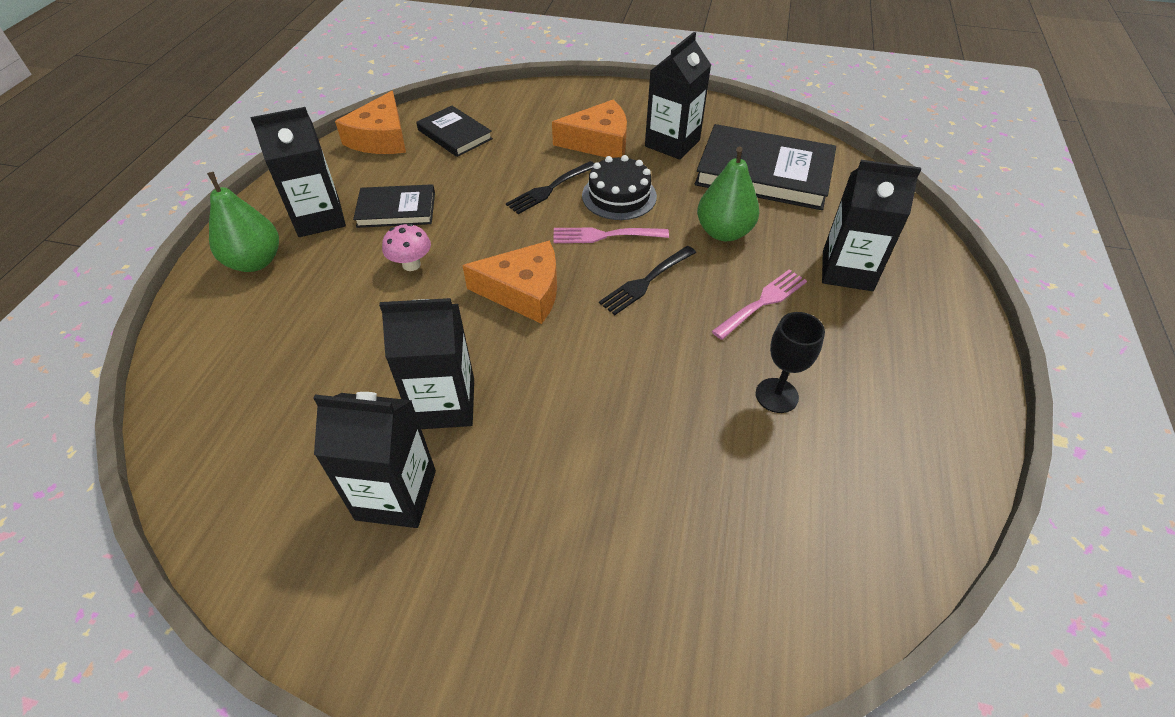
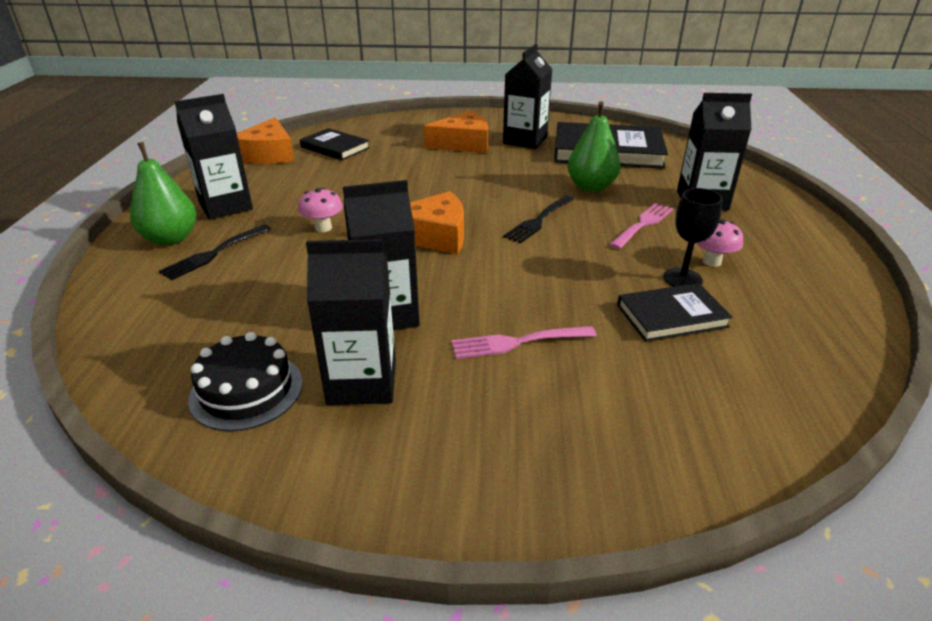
camera: 10 degrees left, 15 degrees down
black book [353,184,435,228] -> black book moved to [617,283,733,342]
black fork [506,161,594,214] -> black fork moved to [159,225,271,280]
pink fork [553,227,669,243] -> pink fork moved to [451,326,596,359]
black cake [582,155,657,220] -> black cake moved to [188,332,303,431]
none -> pink mushroom [696,220,743,267]

